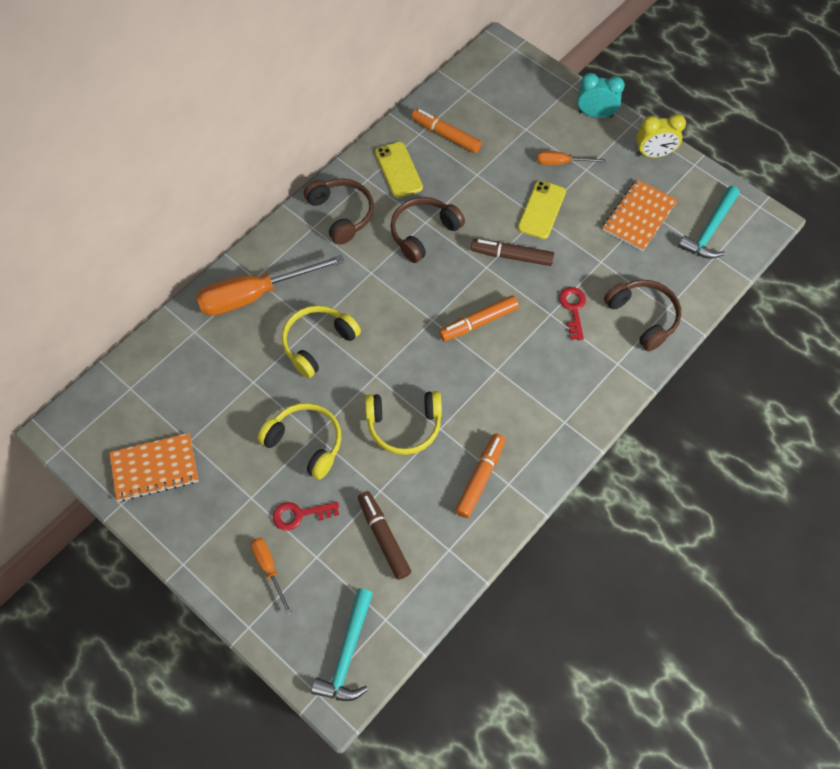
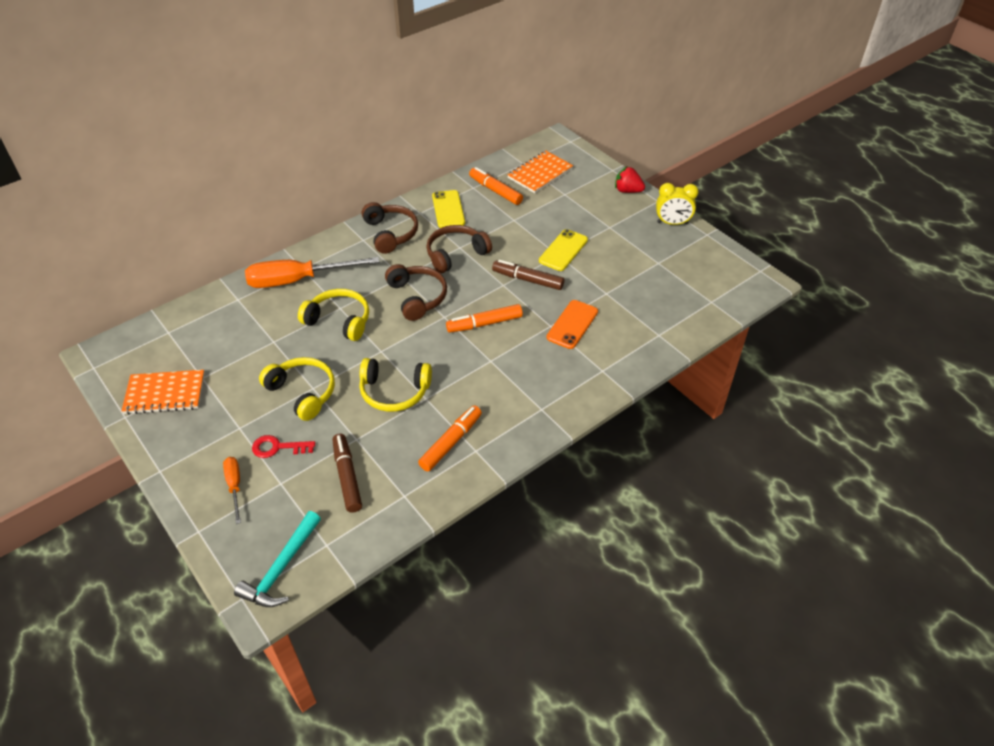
camera: 10 degrees right, 15 degrees down
yellow headphones [282,305,361,378] -> yellow headphones turned 60 degrees clockwise [298,289,369,341]
orange screwdriver [537,151,606,165] -> none
red key [559,287,586,340] -> orange phone [546,300,598,349]
turquoise clock [578,73,625,118] -> red strawberry [615,166,645,193]
orange notebook [602,179,678,251] -> orange notebook moved to [507,151,573,193]
brown headphones [604,280,681,351] -> brown headphones moved to [385,264,447,321]
turquoise hammer [678,186,740,259] -> none

